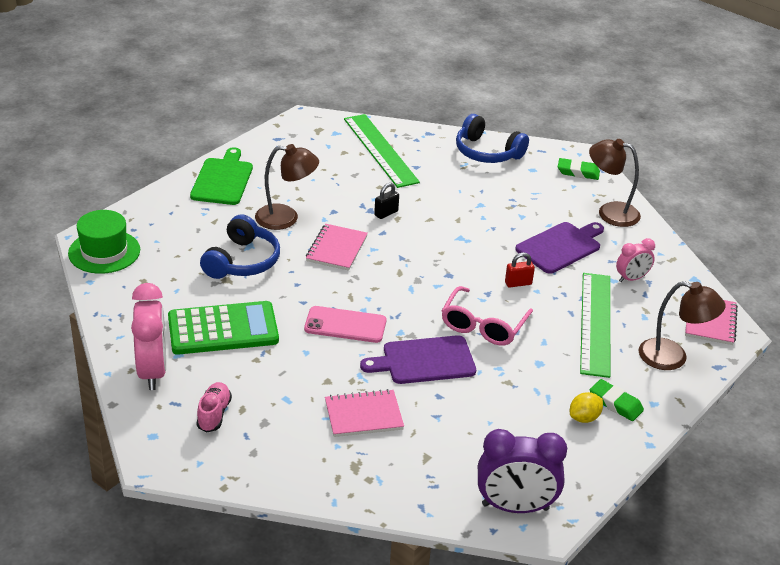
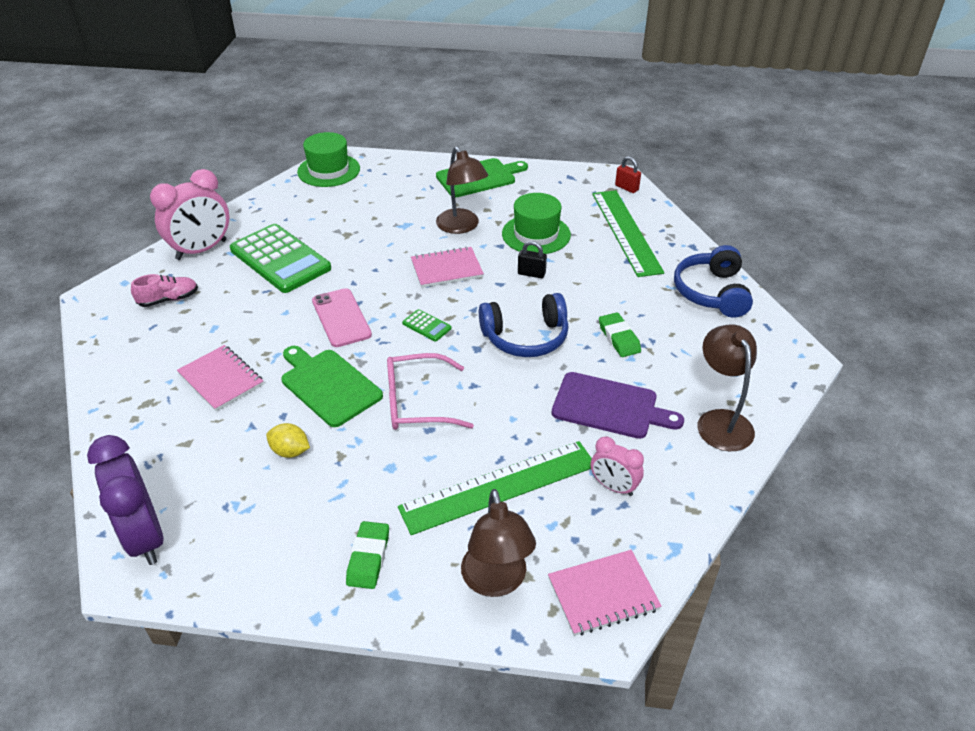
camera: 60 degrees right, 5 degrees up
blue headphones [200,214,280,279] -> blue headphones moved to [479,293,568,357]
green ruler [344,114,420,188] -> green ruler turned 45 degrees counterclockwise [592,190,664,277]
purple cutting board [360,335,476,384] -> green cutting board [281,346,383,427]
red padlock [505,253,535,287] -> red padlock moved to [615,156,641,193]
green eraser [558,158,600,180] -> green eraser moved to [599,312,641,357]
yellow lemon [570,392,603,423] -> yellow lemon moved to [266,423,310,458]
none -> green calculator [402,309,452,341]
none -> green hat [502,193,571,254]

